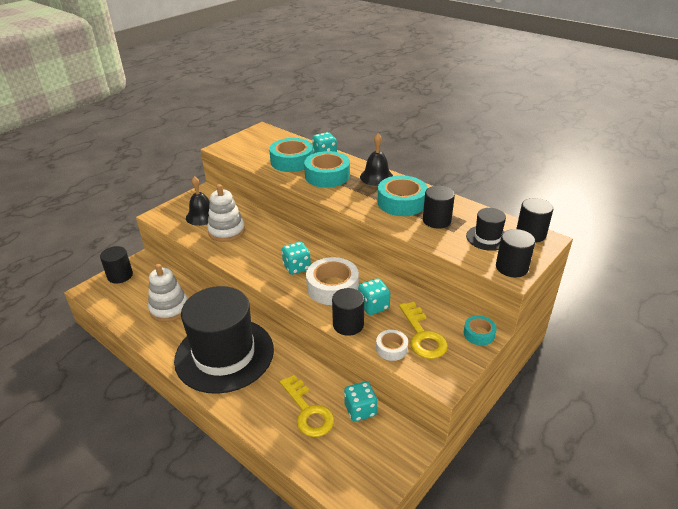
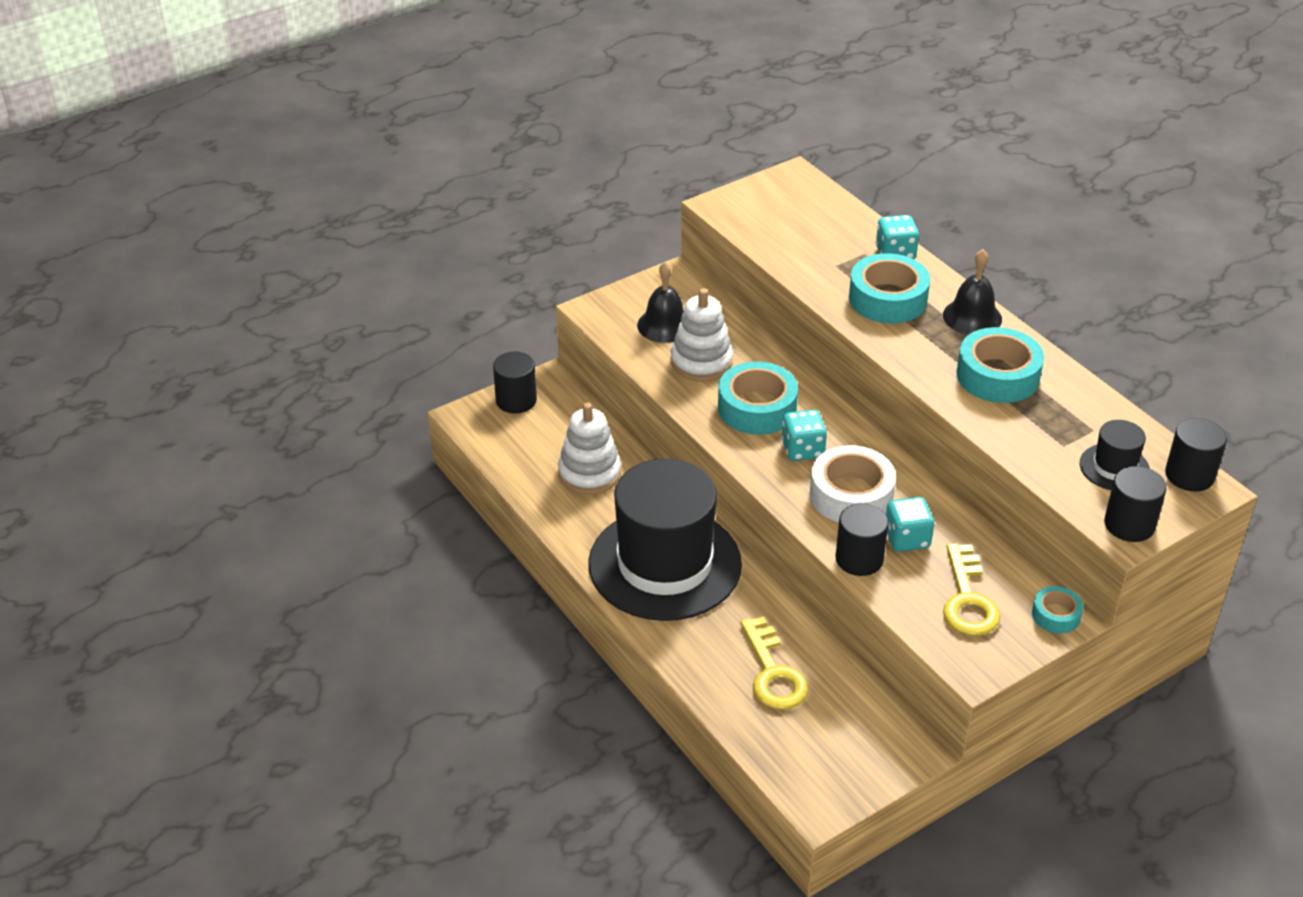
camera: 15 degrees right, 5 degrees up
turquoise tape [269,138,313,172] -> turquoise tape moved to [718,362,798,435]
turquoise dice [344,381,377,422] -> none
white tape [376,330,408,361] -> none
black cylinder [423,186,455,229] -> none

